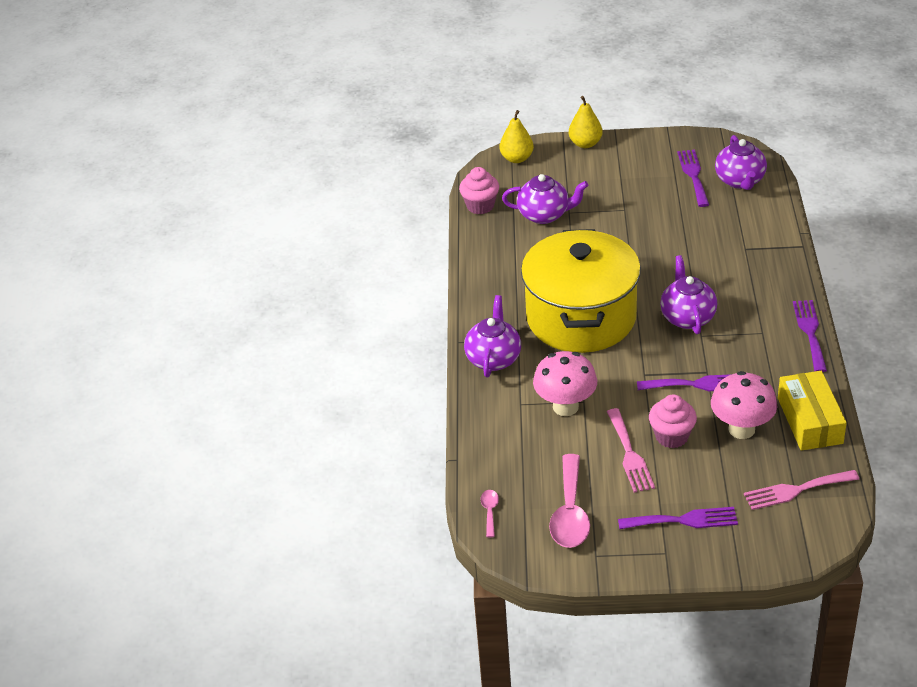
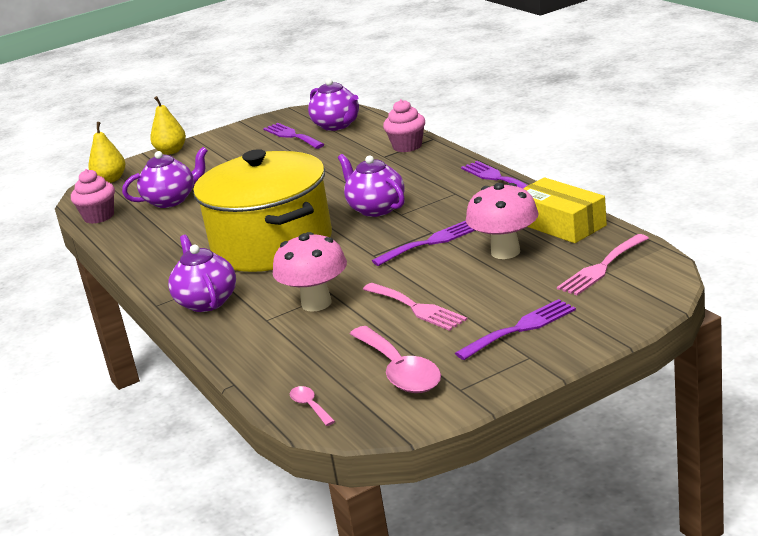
camera: 30 degrees left, 15 degrees down
pink cupcake [649,394,697,448] -> pink cupcake moved to [383,99,425,152]

